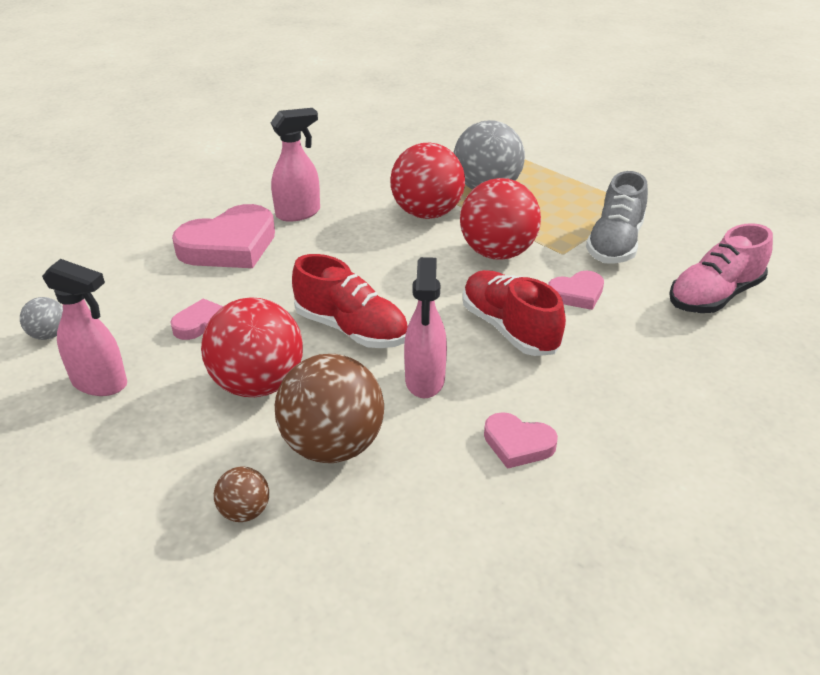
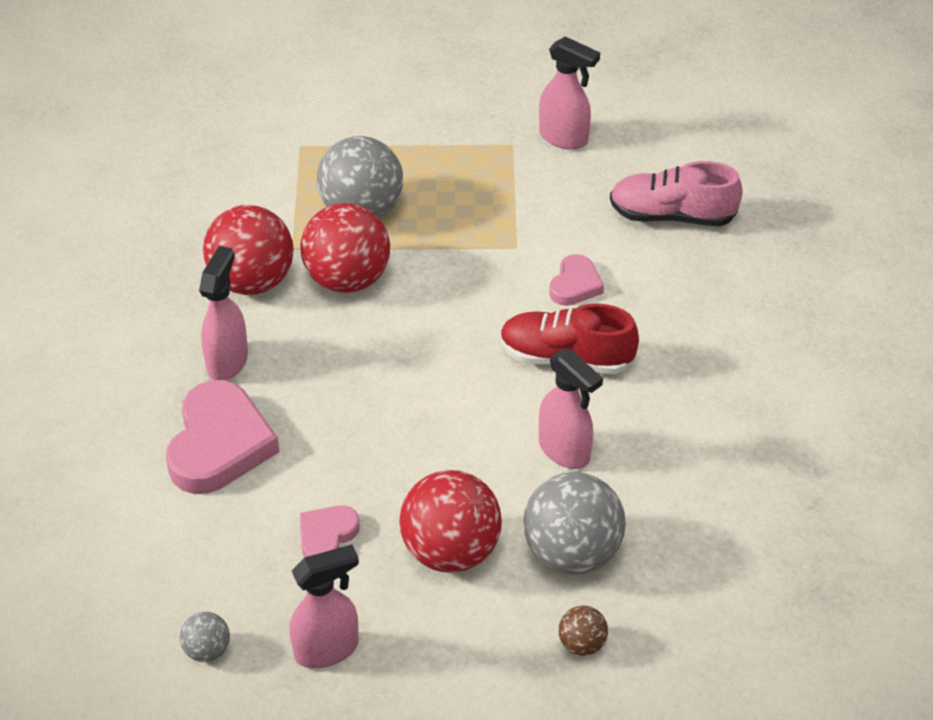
camera: 45 degrees left, 10 degrees up
brown ball [275,354,384,463] -> grey ball [523,472,626,574]
red shoe [292,254,408,348] -> none
red ball [460,178,541,260] -> red ball moved to [203,205,294,295]
pink heart [484,412,558,469] -> none
grey shoe [586,171,648,264] -> none
pink shoe [669,223,773,313] -> pink shoe turned 90 degrees clockwise [610,161,743,226]
none -> pink spray bottle [539,36,600,150]

